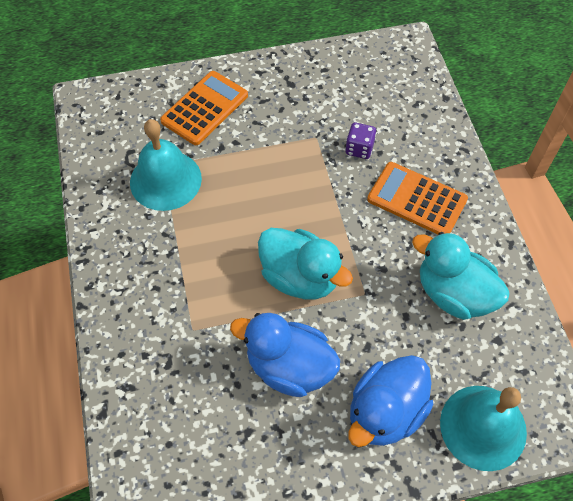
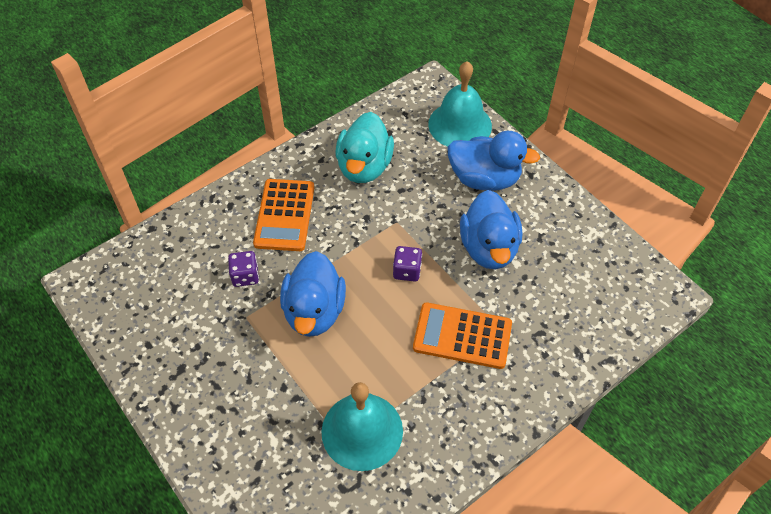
camera: 115 degrees left, 5 degrees down
orange calculator [160,71,248,145] -> orange calculator moved to [413,302,512,369]
turquoise duck [258,228,353,300] -> purple dice [393,246,422,282]
none -> blue duck [280,251,346,337]

